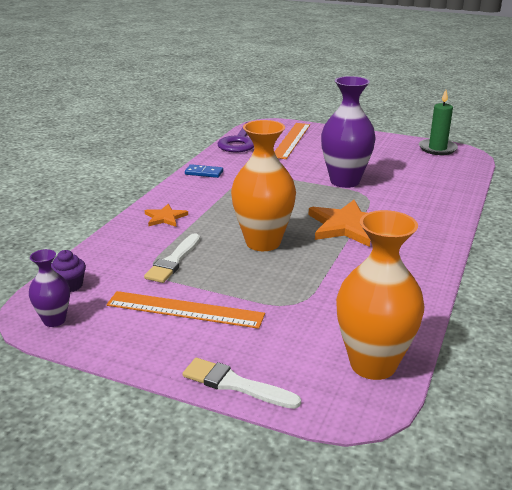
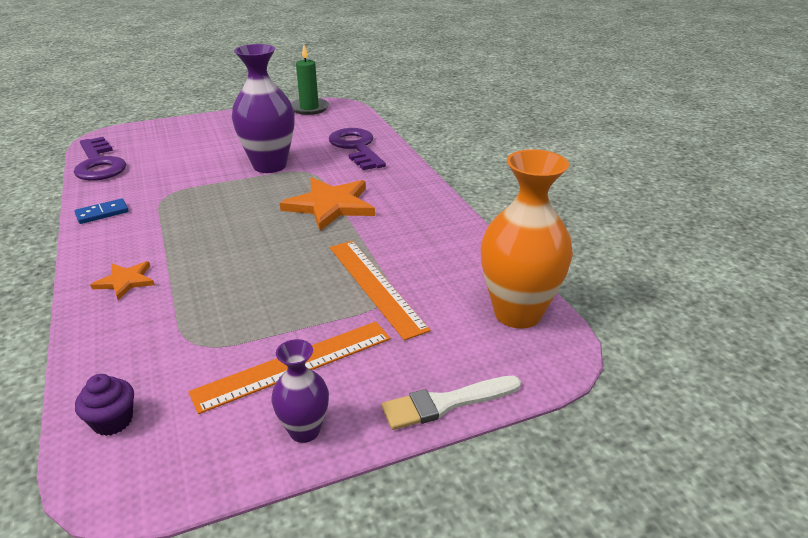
camera: 45 degrees left, 5 degrees up
purple vase [29,249,70,327] -> purple vase moved to [271,339,329,443]
white brush [144,233,200,283] -> none
orange vase [231,120,296,251] -> none
orange ruler [274,123,310,159] -> orange ruler moved to [330,241,431,341]
none -> purple key [329,128,386,170]

